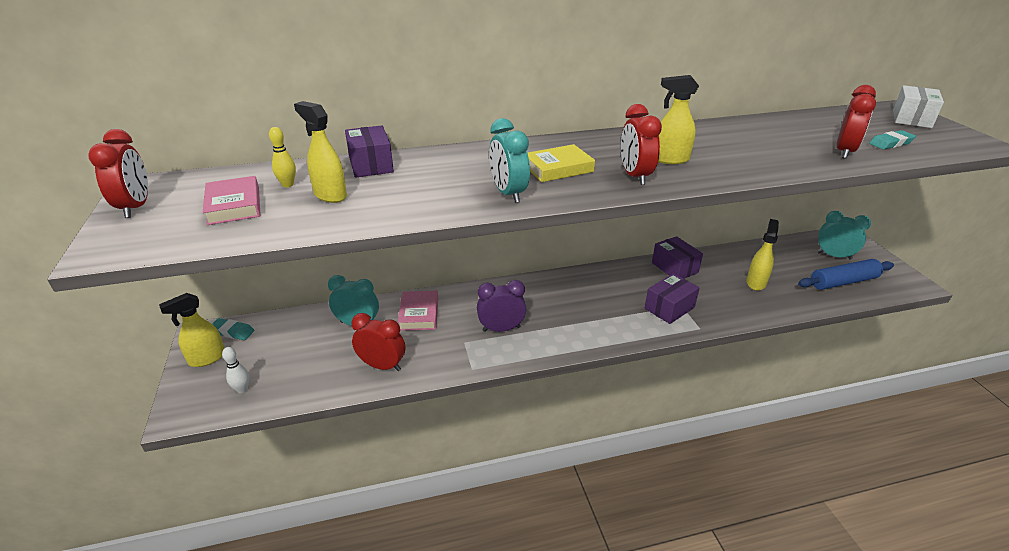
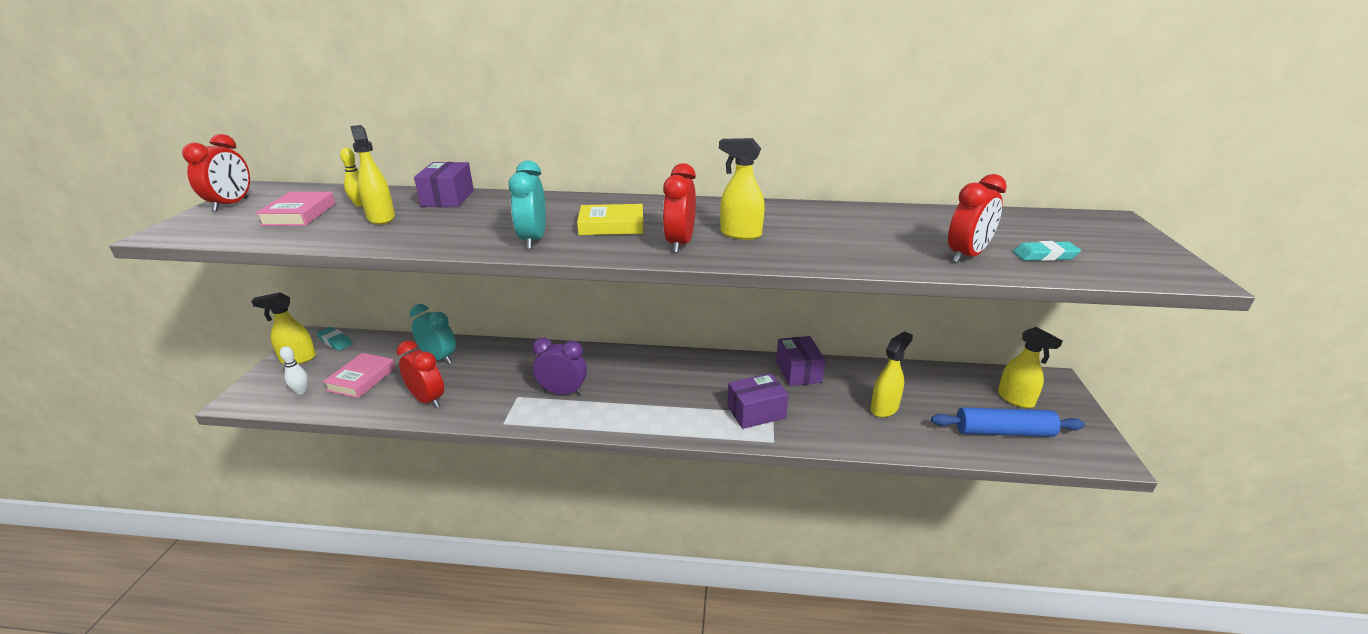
camera: 20 degrees right, 5 degrees down
pink book [398,291,438,331] -> pink book moved to [323,353,396,398]
turquoise clock [817,211,871,260] -> yellow spray bottle [998,327,1063,408]
white box [893,85,944,128] -> none

